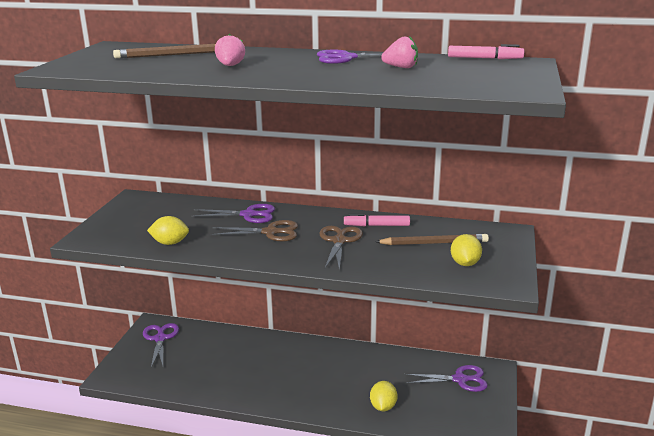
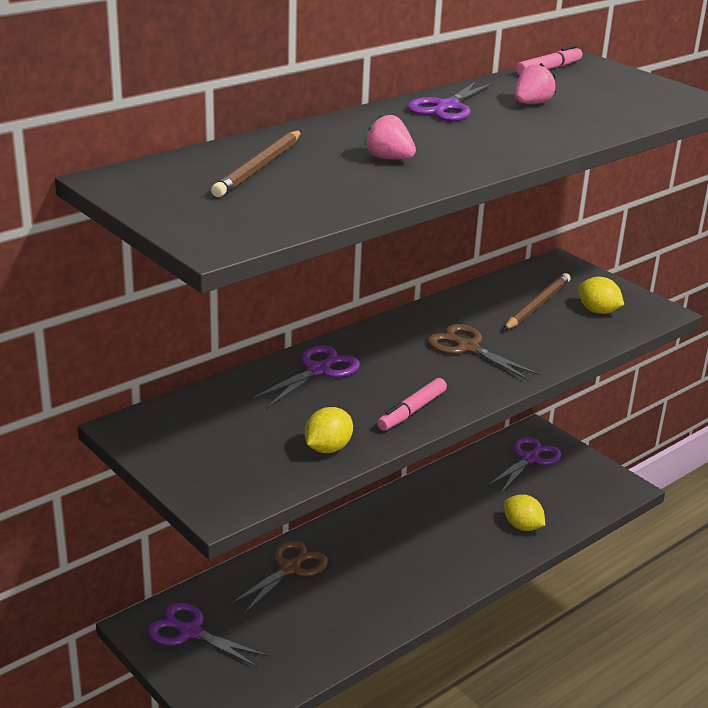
camera: 55 degrees left, 5 degrees up
brown scissors [210,220,298,241] -> brown scissors moved to [230,541,328,614]
pink marker [344,214,410,226] -> pink marker moved to [377,378,447,431]

